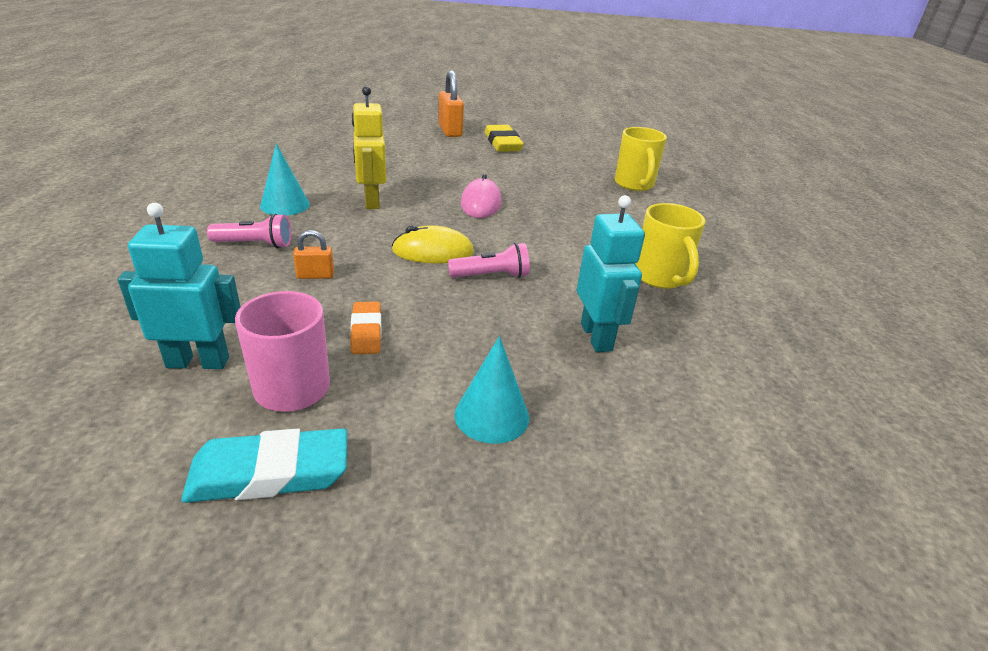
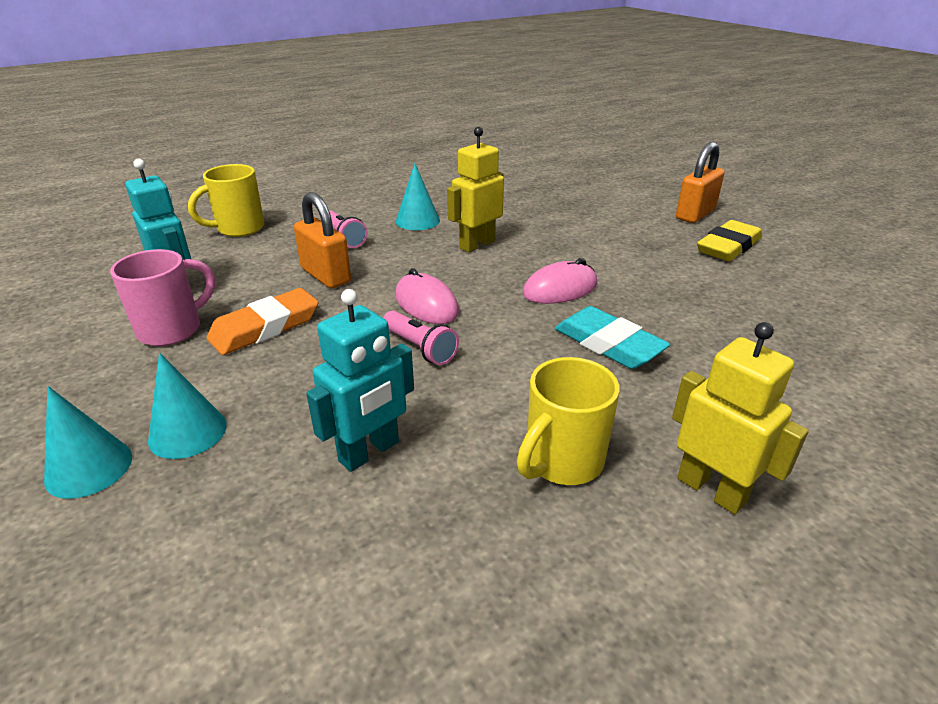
camera: 60 degrees right, 0 degrees up
turquoise eraser [181,428,347,503] -> turquoise eraser moved to [555,306,670,369]
orange padlock [293,230,334,279] -> orange padlock [294,192,351,288], size x1.87
orange eraser [350,302,382,354] -> orange eraser [206,288,319,355], size x1.61
yellow mouse [392,225,474,263] -> pink mouse [395,268,459,324]
yellow mug [615,127,667,191] -> yellow mug moved to [188,164,265,237]
none -> turquoise cone [44,386,132,499]
none -> yellow robot [672,322,809,514]

